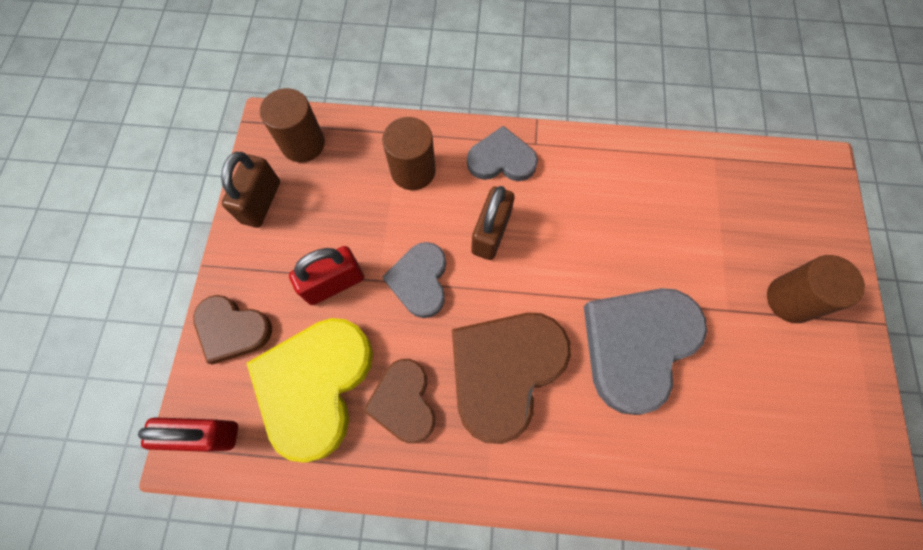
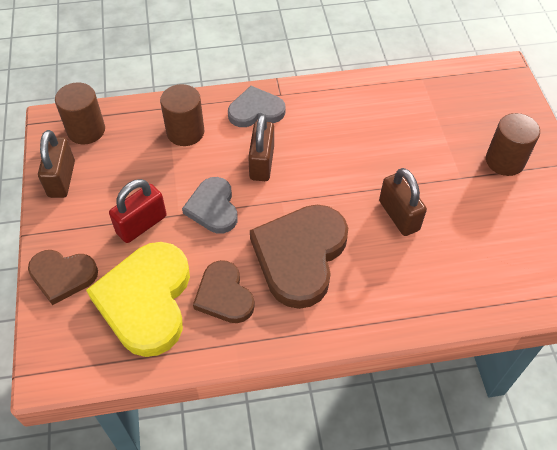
camera: 15 degrees left, 15 degrees down
red padlock [138,417,238,452] -> none
grey heart [584,288,707,415] -> brown padlock [379,168,427,236]

